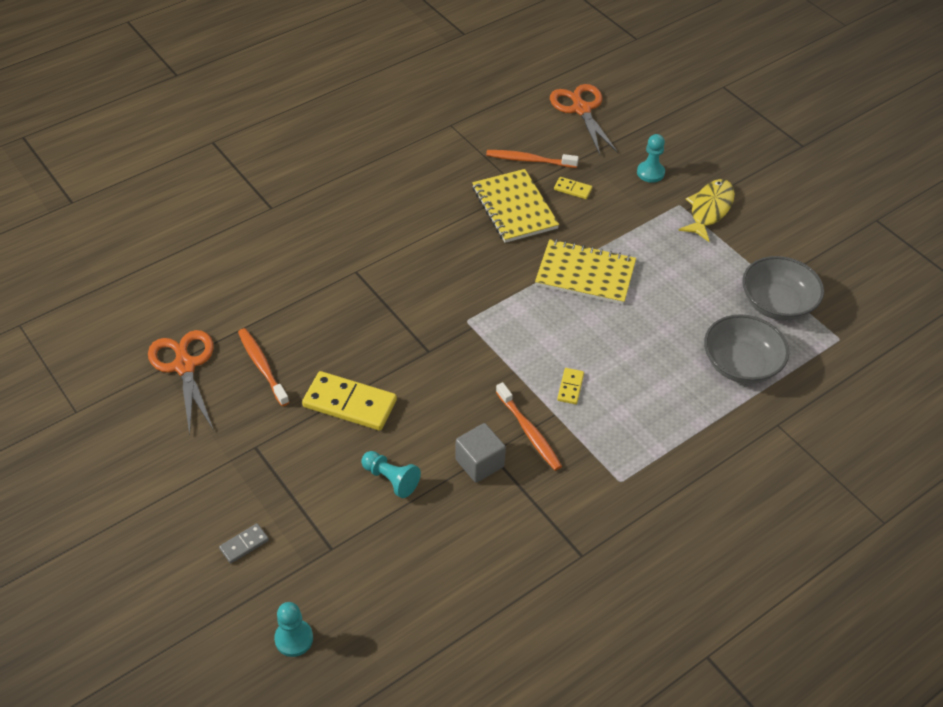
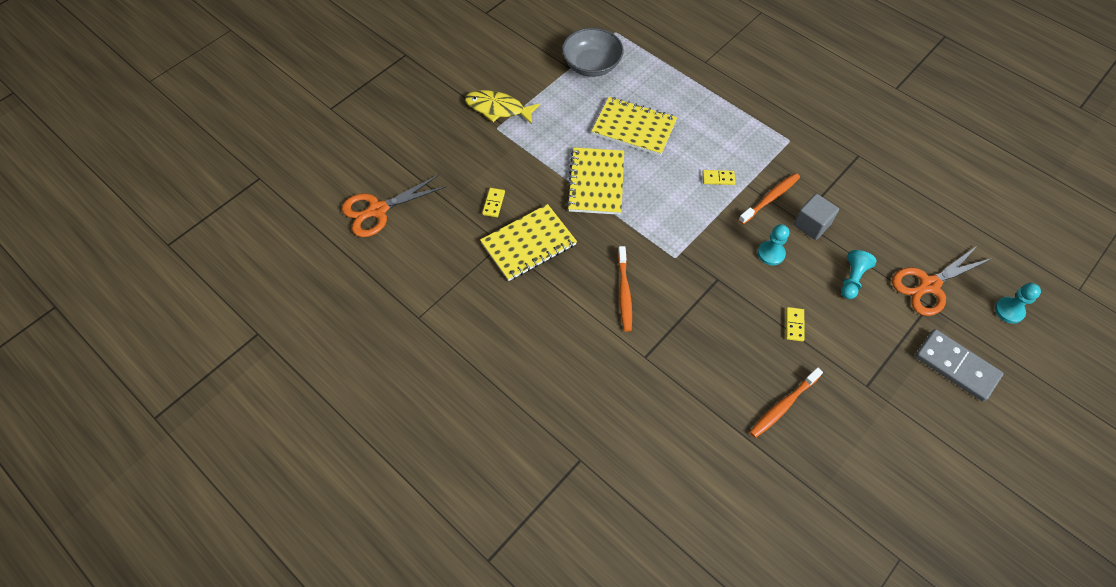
camera: 100 degrees left, 10 degrees up
orange scissors [148,330,214,435] -> orange scissors moved to [892,245,993,316]
grey domino [219,523,269,563] -> grey domino [915,329,1003,402], size x2.09
yellow domino [302,371,397,431] -> yellow domino [786,307,804,341], size x0.48
orange toothbrush [486,150,579,168] -> orange toothbrush moved to [618,246,632,332]
turquoise pawn [637,134,665,183] -> turquoise pawn moved to [758,224,789,265]
grey bowl [704,314,789,384] -> none
none -> yellow notebook [591,97,677,156]

